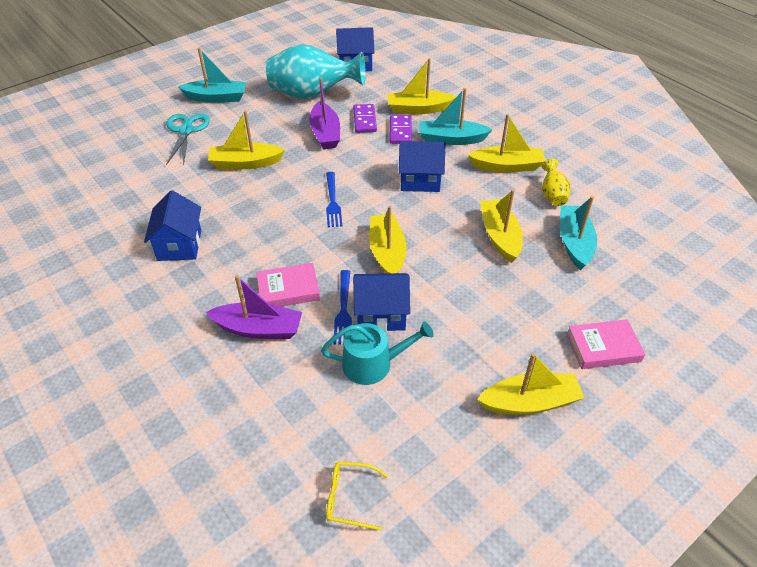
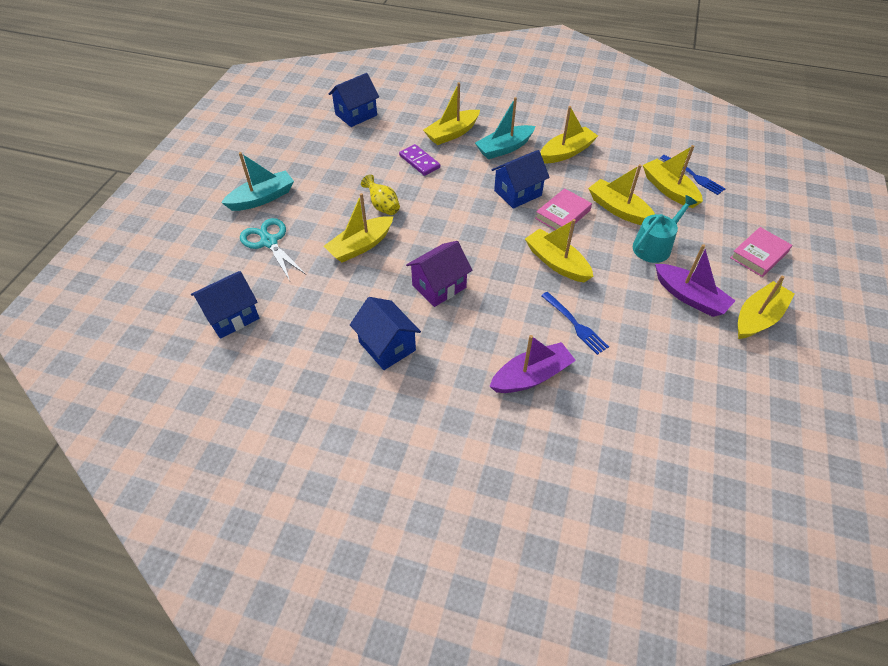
camera: 35 degrees left, 5 degrees up
pink book [256,263,320,307] -> pink book moved to [535,188,592,230]
turquoise vase [266,44,366,99] -> none
purple boat [309,78,340,149] -> purple boat moved to [655,244,736,317]
turquoise watering can [321,321,434,385] -> turquoise watering can moved to [633,195,697,263]
blue fork [326,172,342,227] -> blue fork moved to [660,155,726,195]
yellow glasses [326,462,388,530] -> none
blue house [353,273,410,332] -> blue house moved to [191,271,259,339]
purple domino [390,115,412,144] -> none
yellow vase [541,159,571,206] -> yellow vase moved to [361,174,400,215]
turquoise boat [560,196,597,270] -> yellow boat [643,145,703,208]
none -> purple house [406,241,472,307]

